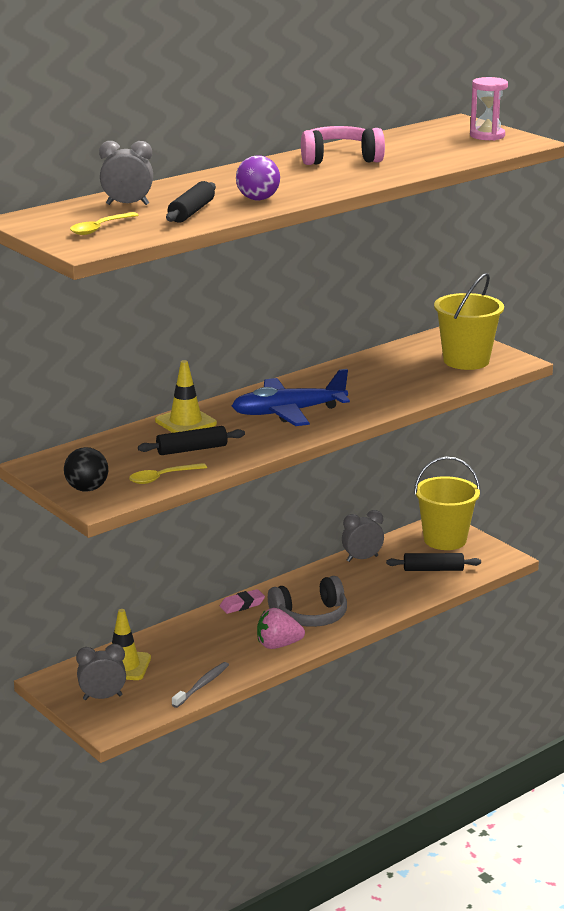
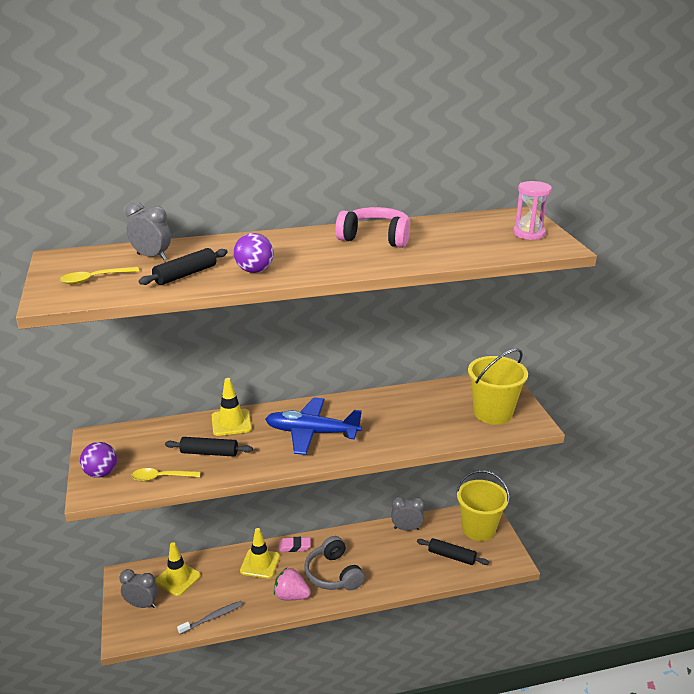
camera: 25 degrees right, 5 degrees up
black ball [64,447,108,492] -> purple ball [80,442,117,478]
grey headphones [268,576,347,627] -> grey headphones turned 60 degrees clockwise [304,536,365,590]
none -> yellow traffic cone [240,528,280,579]

